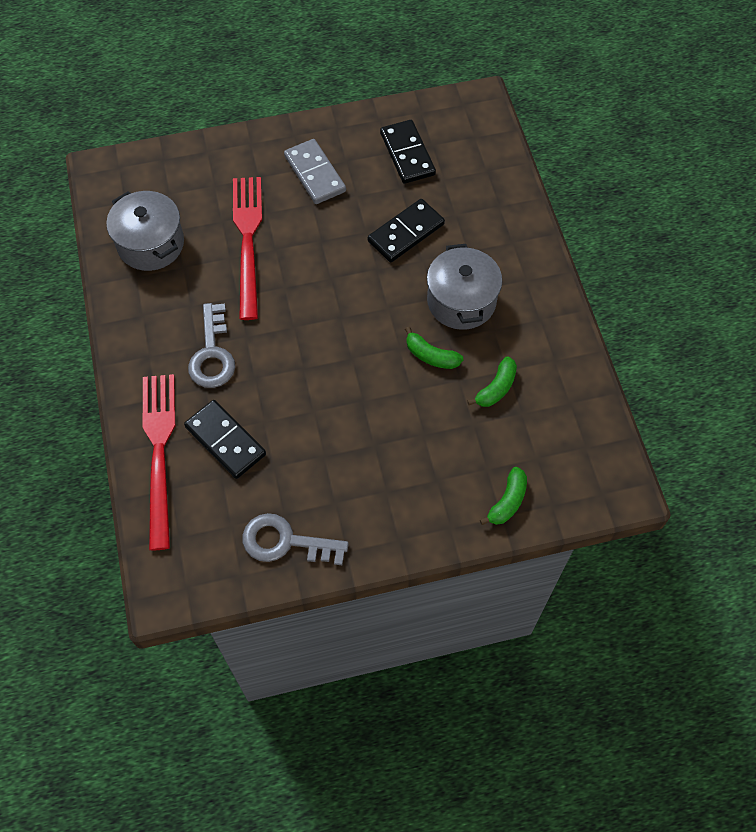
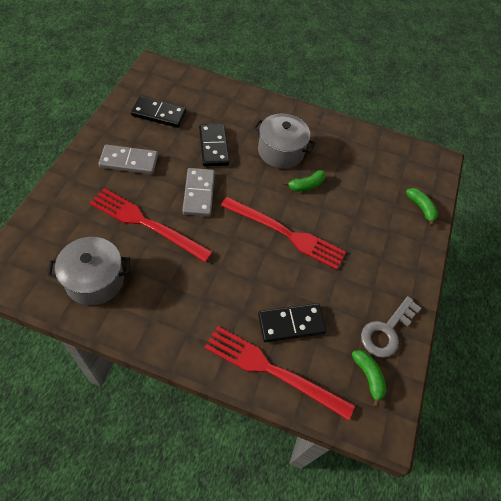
camera: 65 degrees left, 5 degrees down
grey key [188,303,235,388] -> none
green banana [467,356,517,407] -> green banana moved to [352,350,386,408]
none -> grey domino [182,168,215,217]
none -> red fork [221,197,346,270]

